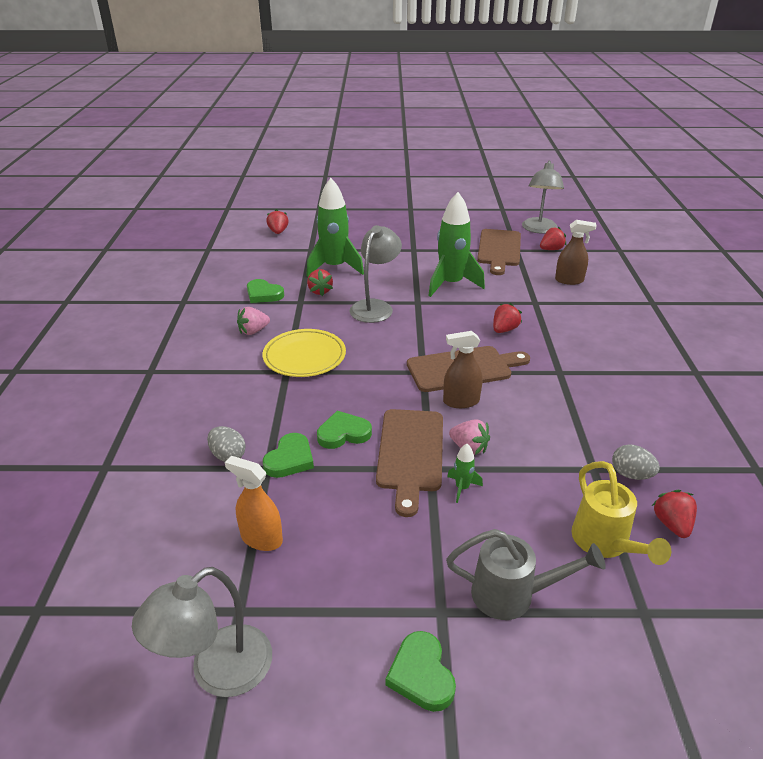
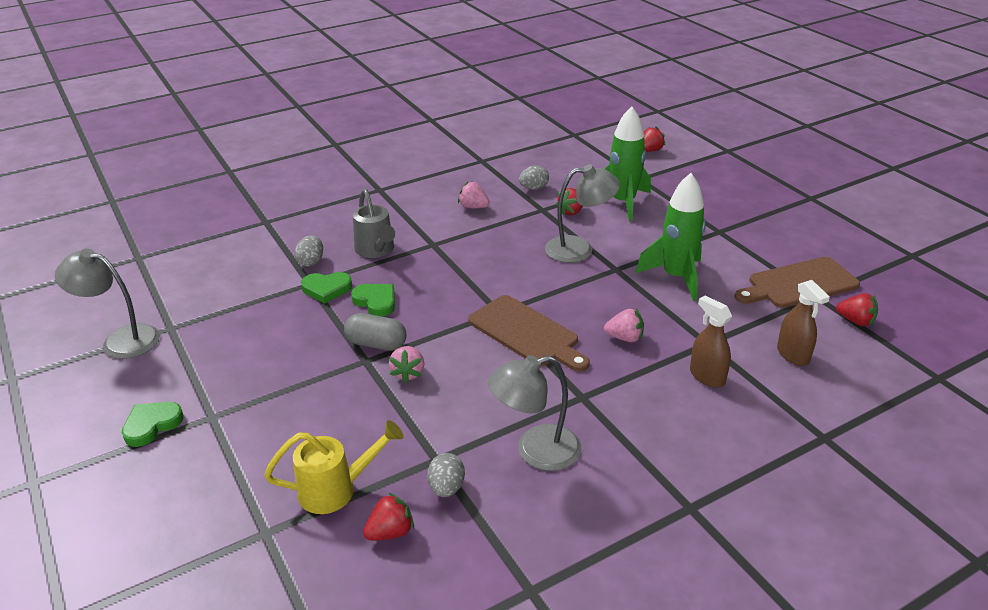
camera: 60 degrees right, 0 degrees up
orange spray bottle [225,456,283,551] -> none
green heart [247,279,284,303] -> grey egg [519,165,549,190]
yellow plate [262,329,346,377] -> none
brown cutting board [376,409,443,517] -> grey capsule [344,313,407,351]
brown spray bottle [443,331,483,408] -> brown spray bottle moved to [690,295,732,388]
grey watering can [446,529,606,620] -> grey watering can moved to [353,188,395,258]
green rocket [447,444,483,503] -> none
red strawberry [493,303,522,333] -> pink strawberry [604,309,644,342]
grey lamp [522,160,564,234] -> grey lamp moved to [488,355,581,471]
yellow watering can [571,461,671,565] -> yellow watering can turned 150 degrees counterclockwise [264,420,404,514]

